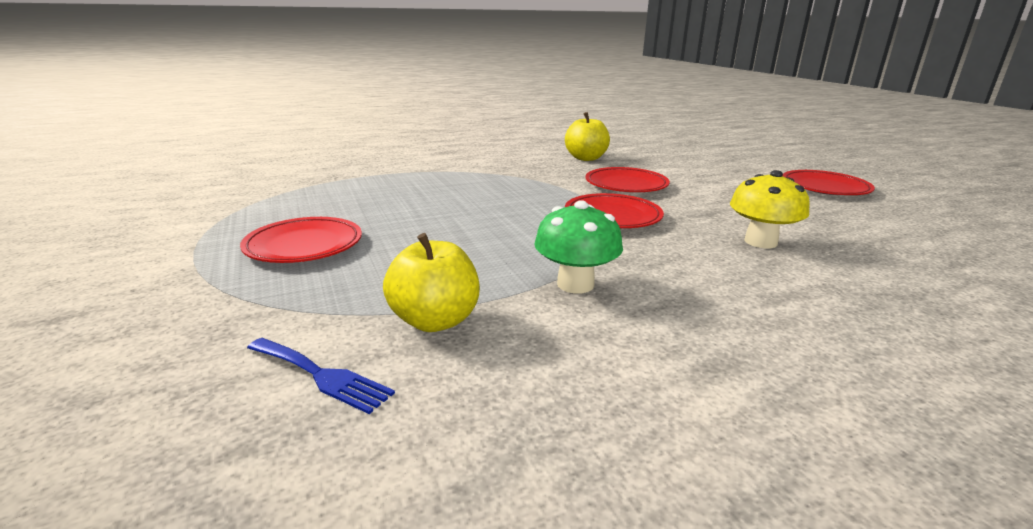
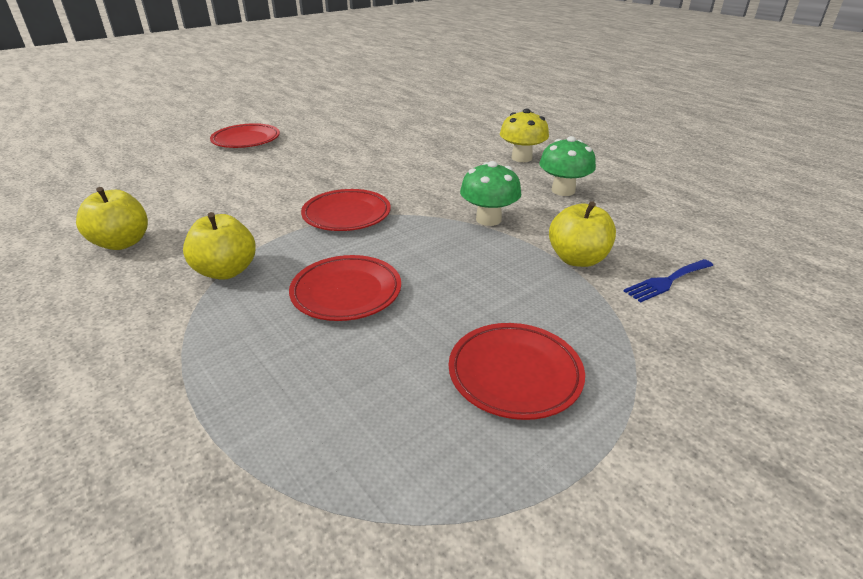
camera: 105 degrees left, 10 degrees up
blue fork [247,338,395,414] -> blue fork turned 135 degrees counterclockwise [624,259,713,303]
red plate [585,167,670,192] -> red plate moved to [289,255,401,321]
yellow mushroom [730,170,810,248] -> yellow mushroom moved to [500,109,549,162]
none -> yellow apple [183,212,256,280]
none -> green mushroom [539,136,596,196]

